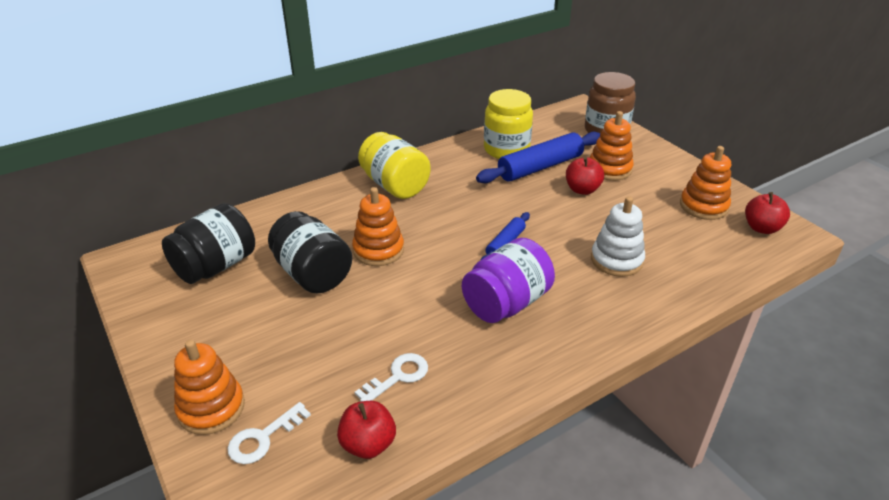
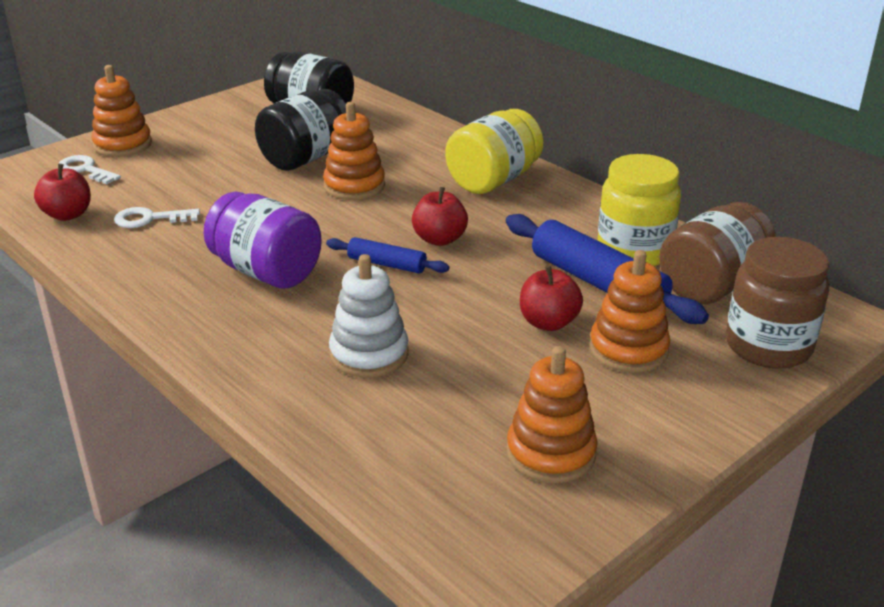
camera: 80 degrees right, 5 degrees down
white key [354,353,428,402] -> white key turned 135 degrees clockwise [114,207,200,228]
red apple [745,192,790,234] -> red apple moved to [412,187,468,246]
none -> brown jar [659,202,776,305]

